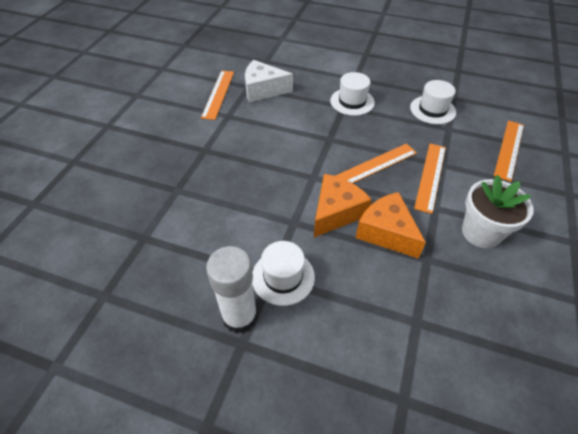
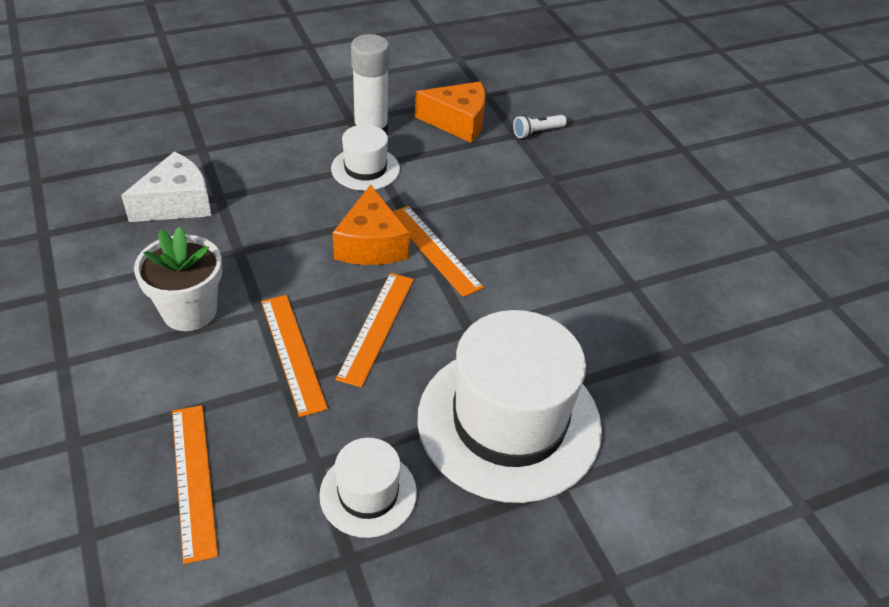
camera: 135 degrees right, 5 degrees down
orange ruler [201,70,234,120] -> orange ruler moved to [393,206,484,297]
white cheese [245,60,293,102] -> white cheese moved to [121,152,211,222]
white hat [330,72,375,116] -> white hat [417,310,602,503], size x2.05
orange cheese [356,192,426,259] -> orange cheese moved to [415,82,486,143]
none -> white flashlight [513,115,567,139]

